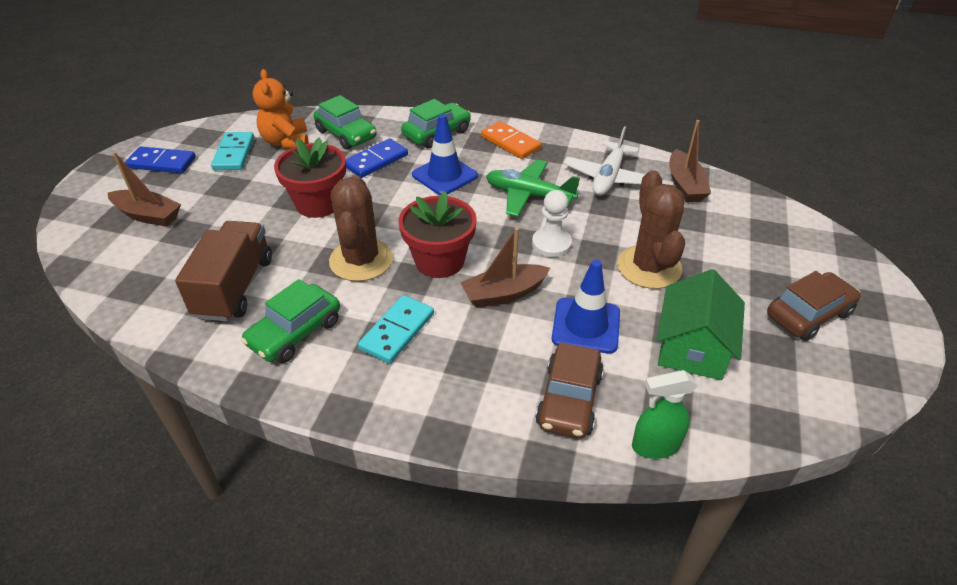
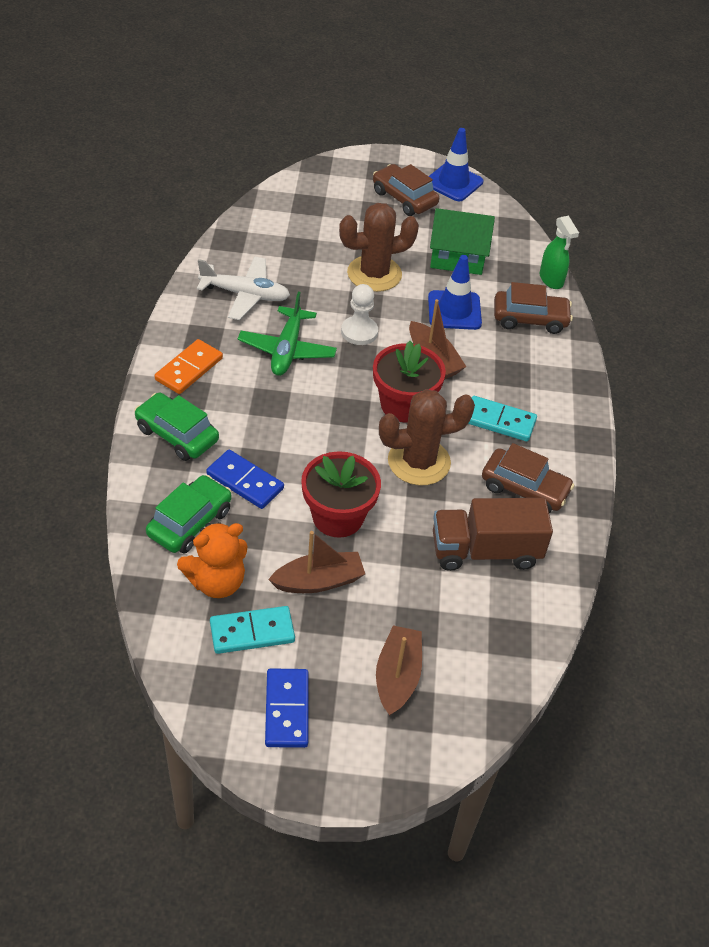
camera: 105 degrees left, 5 degrees up
green car [241,279,340,363] -> brown car [482,443,575,513]
blue traffic cone [412,114,478,195] -> blue traffic cone moved to [429,128,483,202]
brown boat [669,120,711,202] -> brown boat moved to [268,531,365,593]

